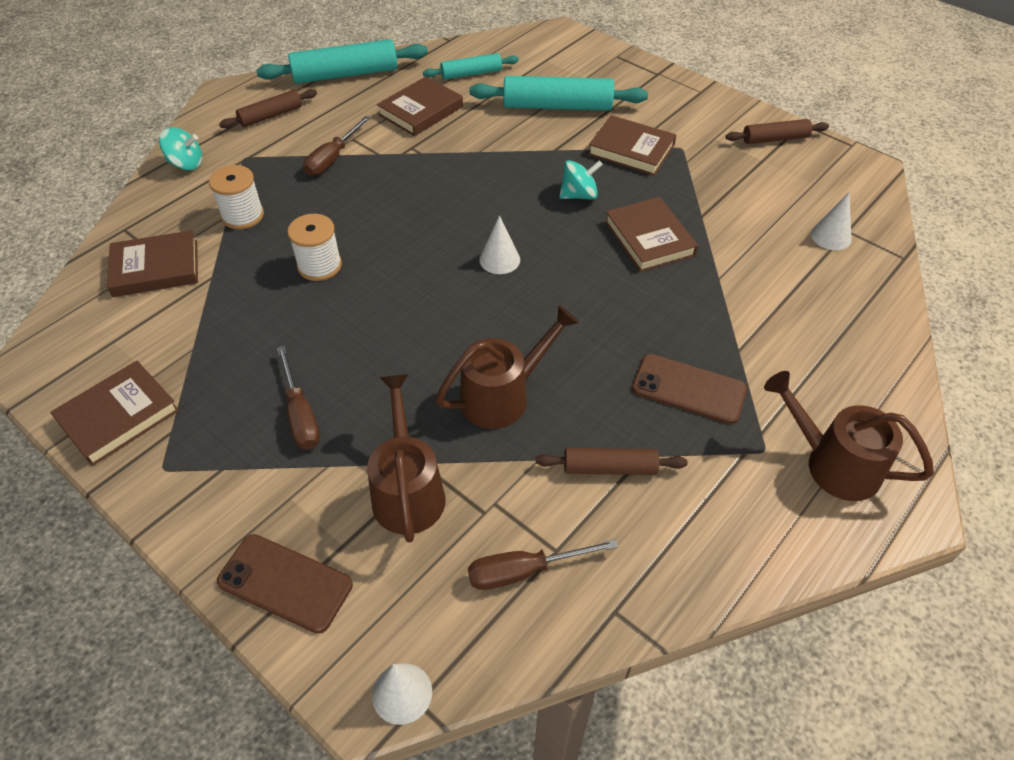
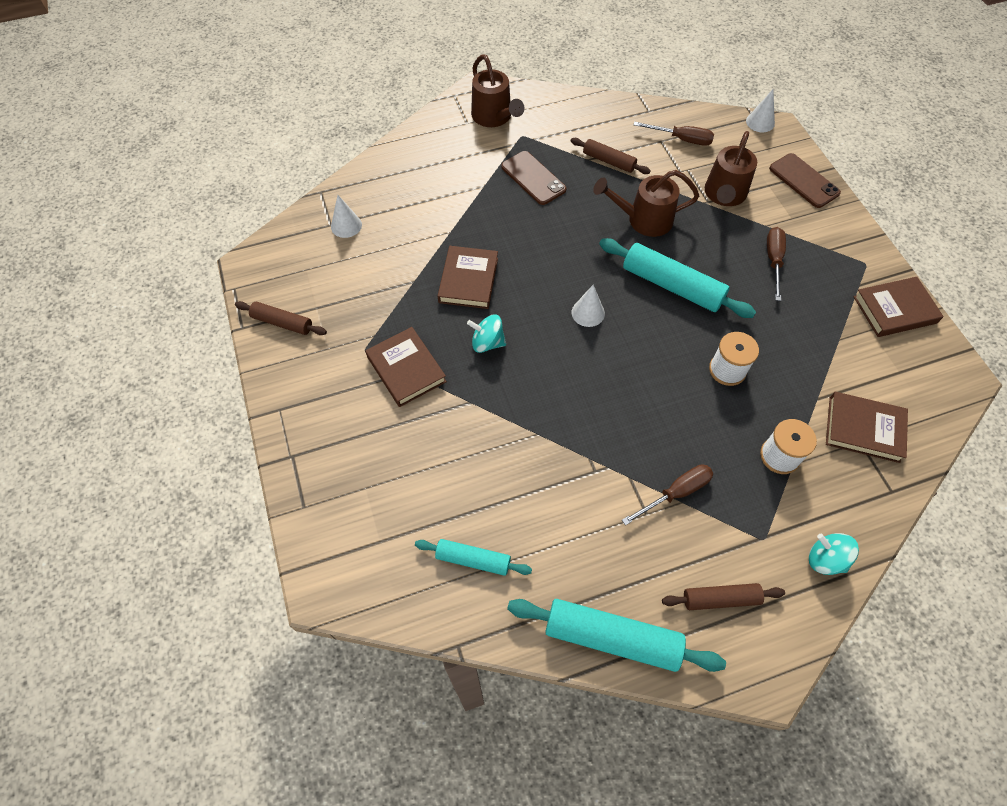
camera: 150 degrees left, 10 degrees up
brown book [377,76,463,136] -> none
turquoise rolling pin [470,76,648,111] -> turquoise rolling pin moved to [599,238,756,318]

